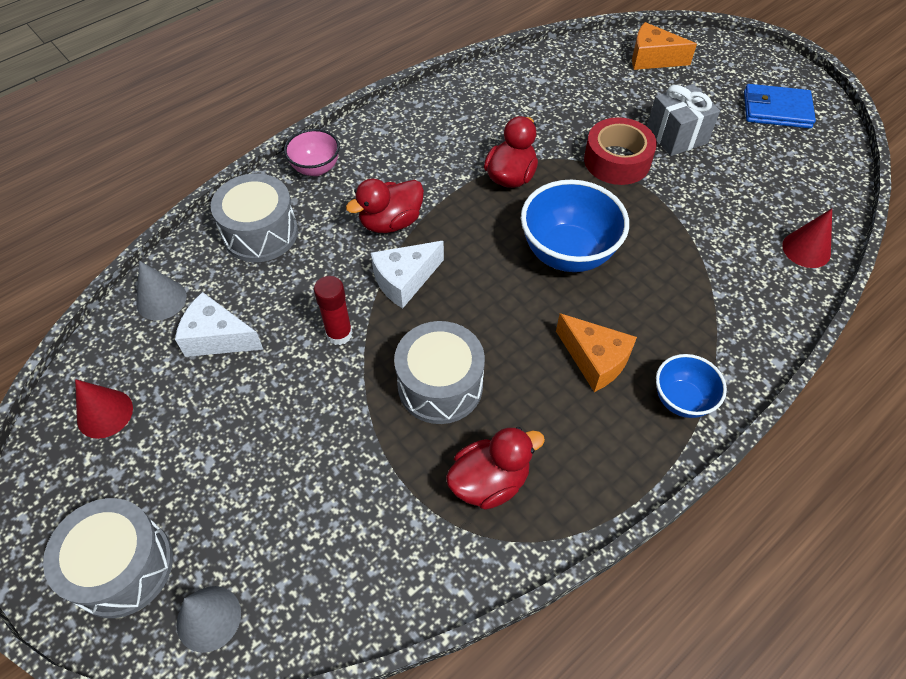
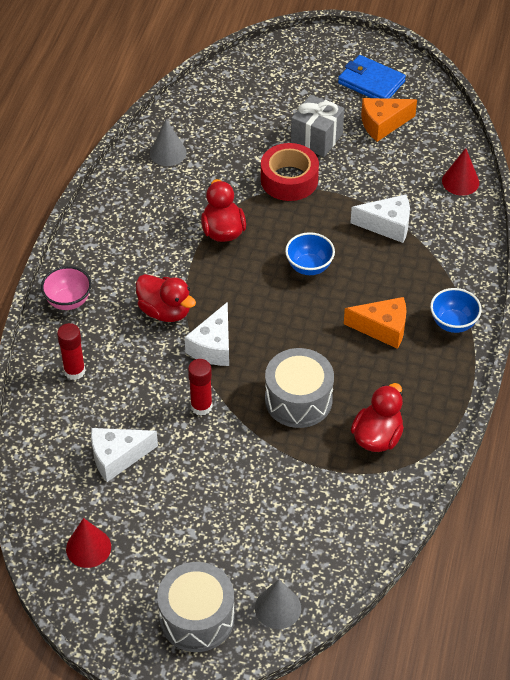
camera: 35 degrees left, 5 degrees down
grey cone [136,261,187,320] -> grey cone moved to [150,119,187,166]
grey drum [211,173,298,262] -> red glue stick [57,323,85,380]
red duck [346,179,424,233] -> red duck turned 75 degrees counterclockwise [136,274,196,322]
blue bowl [521,180,629,272] -> blue bowl [285,232,335,275], size x0.58
orange cheese [632,22,697,70] -> orange cheese moved to [361,98,417,142]
blue wallet [744,84,816,128] -> blue wallet turned 60 degrees clockwise [338,55,406,99]
none -> white cheese [350,194,410,243]

